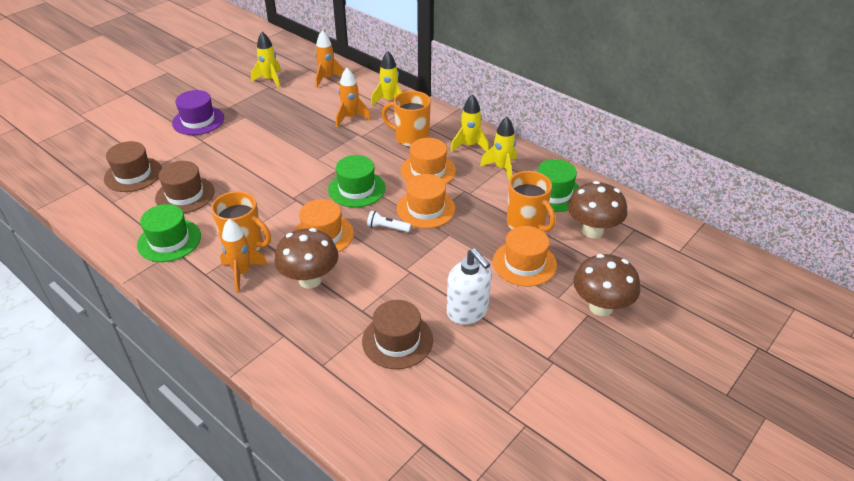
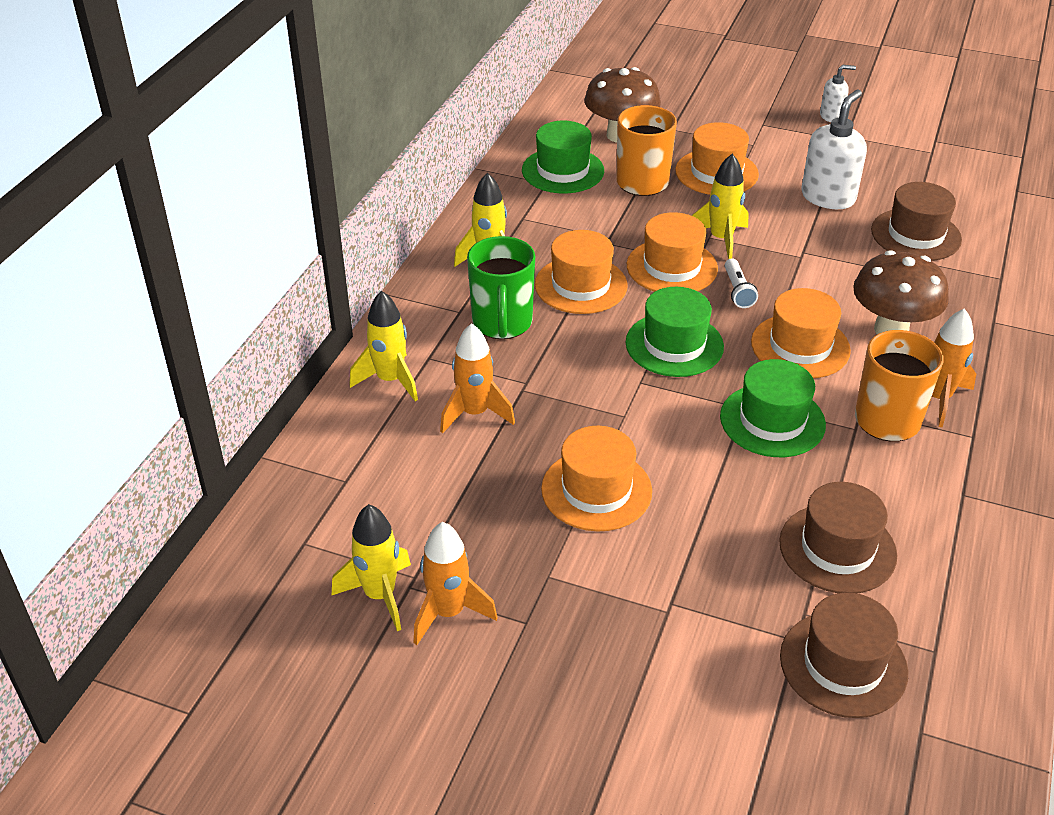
camera: 110 degrees left, 0 degrees up
green hat [137,204,201,262] -> green hat moved to [720,359,826,457]
purple hat [172,90,224,135] -> none
orange rocket [315,30,344,88] -> orange rocket moved to [414,522,498,645]
orange mug [382,91,431,147] -> green mug [467,236,535,339]
yellow rocket [480,117,517,180] -> yellow rocket moved to [691,154,749,259]
brown mushroom [573,254,640,316] -> none
none -> orange hat [541,426,652,532]
none -> white soap dispenser [820,65,856,122]

